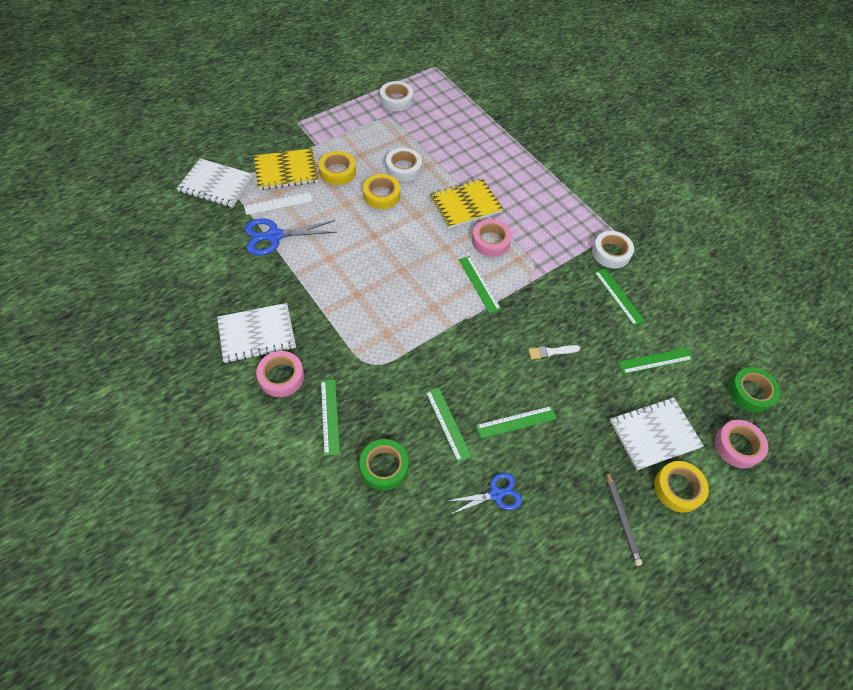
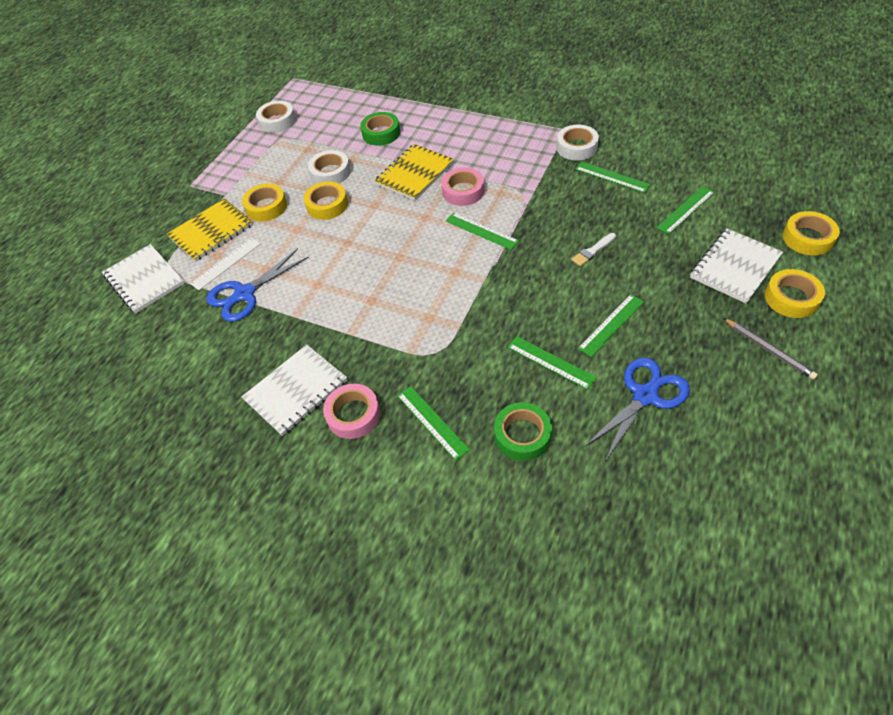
camera: 20 degrees left, 5 degrees down
white notebook [176,158,254,208] -> white notebook turned 60 degrees clockwise [102,244,185,313]
blue scissors [447,473,522,515] -> blue scissors [583,357,690,463], size x1.52
pink tape [715,420,768,468] -> yellow tape [783,211,840,255]
green tape [729,367,780,413] -> green tape moved to [360,112,400,146]

